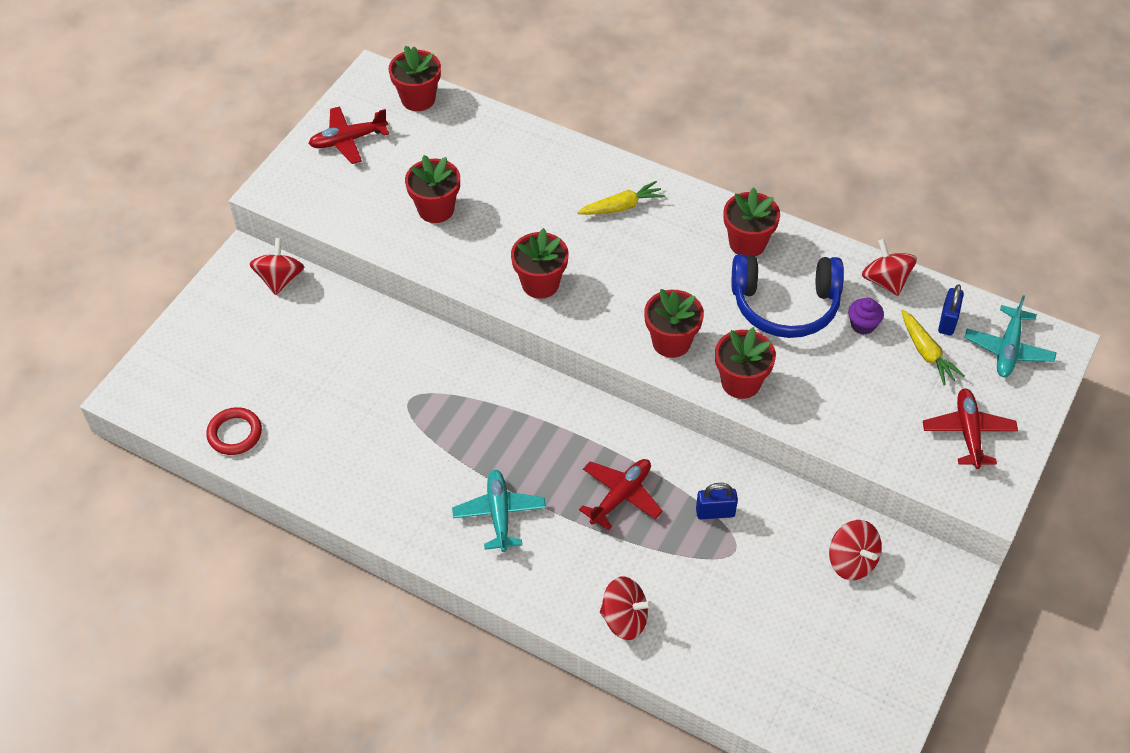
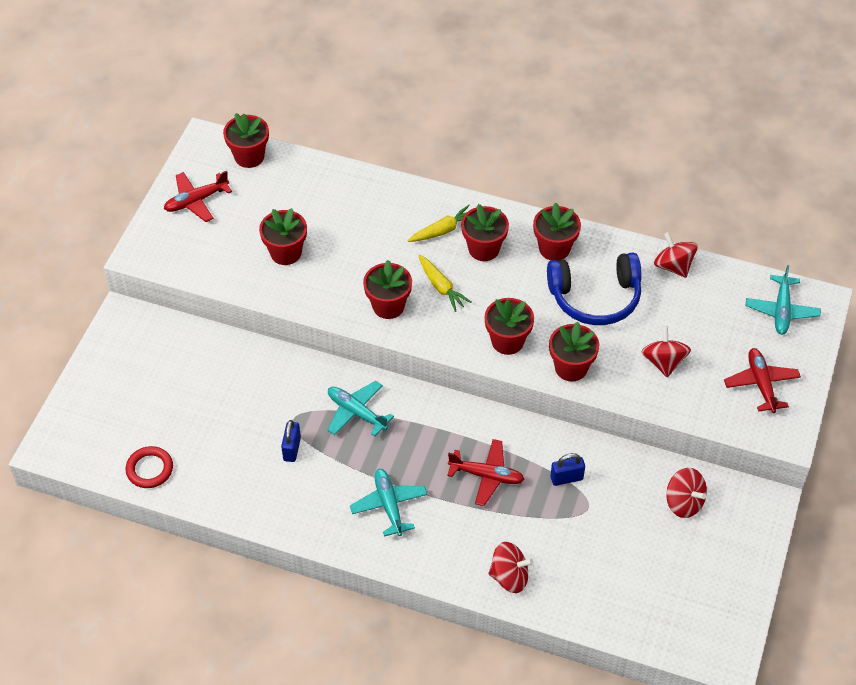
camera: 10 degrees left, 0 degrees up
red spinning top [250,238,304,295] -> red spinning top moved to [641,326,691,377]
red plane [579,459,663,530] -> red plane turned 75 degrees clockwise [447,439,525,506]
purple cupcake [848,298,884,335] -> none
yellow carrot [901,310,965,385] -> yellow carrot moved to [418,255,471,312]
blue padlock [938,284,964,335] -> blue padlock moved to [281,420,301,462]
none -> turquoise plane [327,381,394,437]
none -> red flower pot [461,204,509,261]

